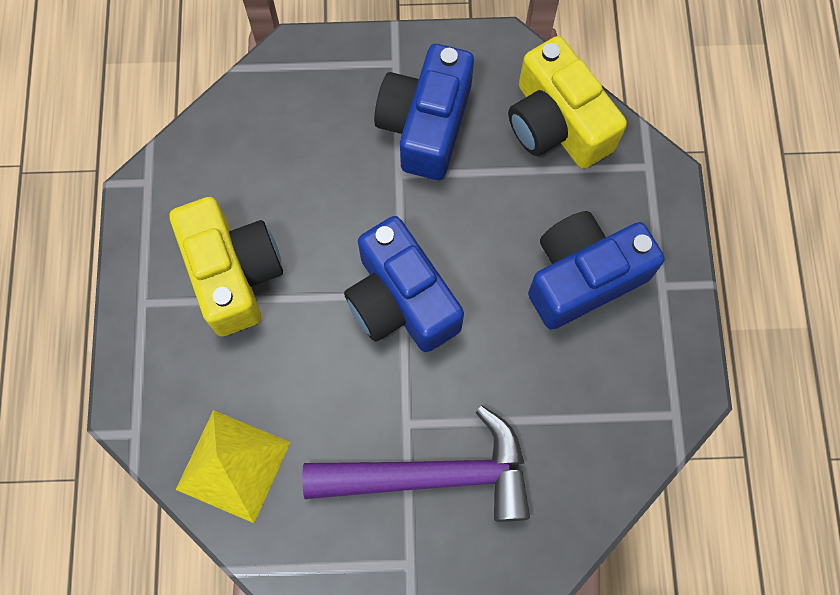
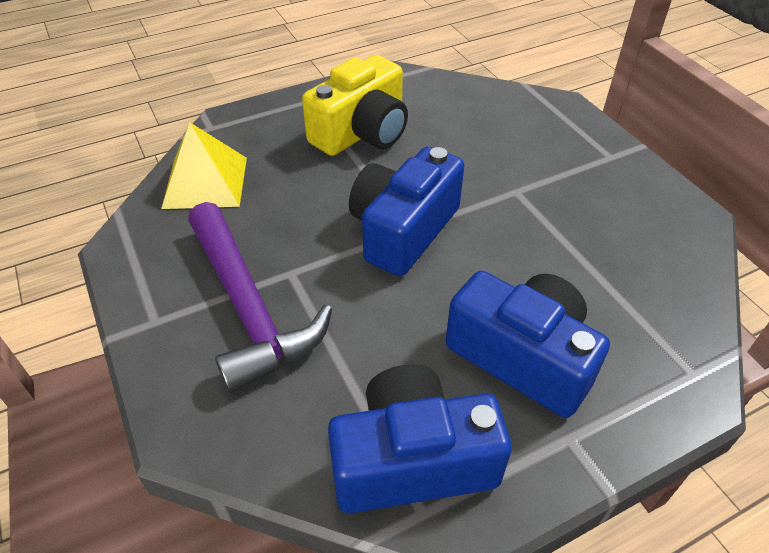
camera: 65 degrees right, 25 degrees down
blue camera [374,44,474,180] -> blue camera moved to [328,364,512,513]
yellow camera [508,36,627,169] -> none

